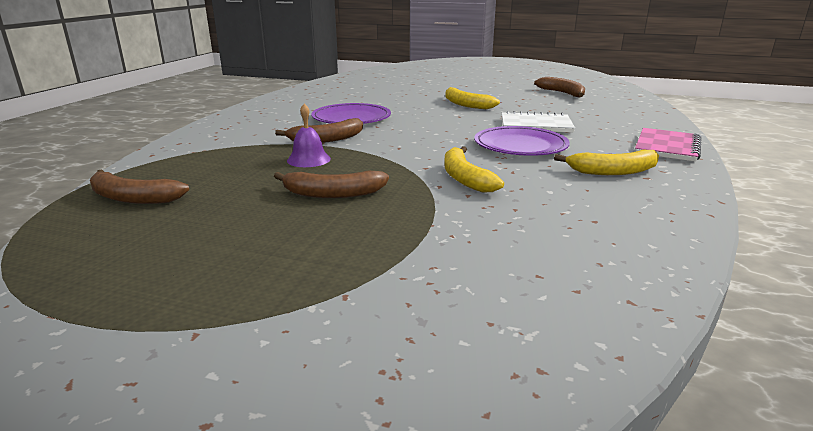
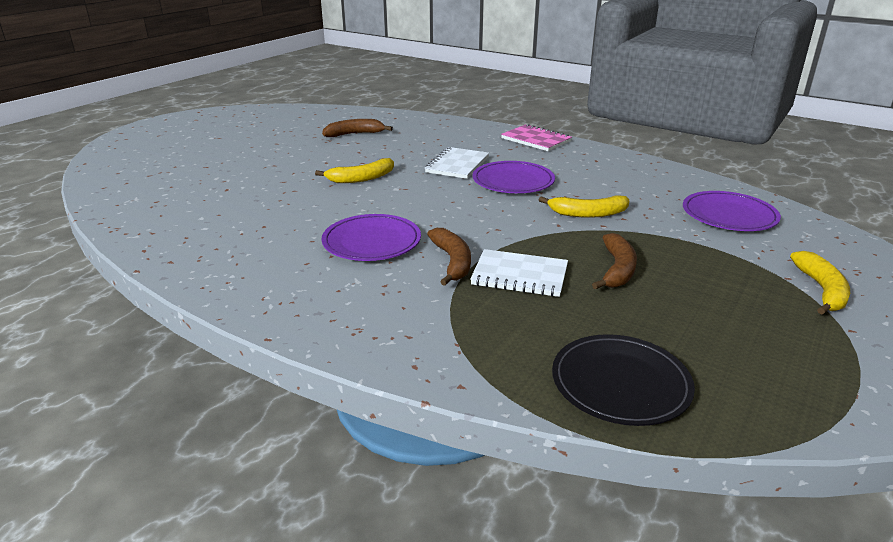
camera: 75 degrees left, 5 degrees up
brown banana [90,169,189,204] -> black plate [552,334,695,426]
purple bell [287,103,331,167] -> white notebook [470,249,568,297]
yellow banana [554,150,659,175] -> yellow banana moved to [790,251,850,314]
none -> purple plate [683,191,781,231]

